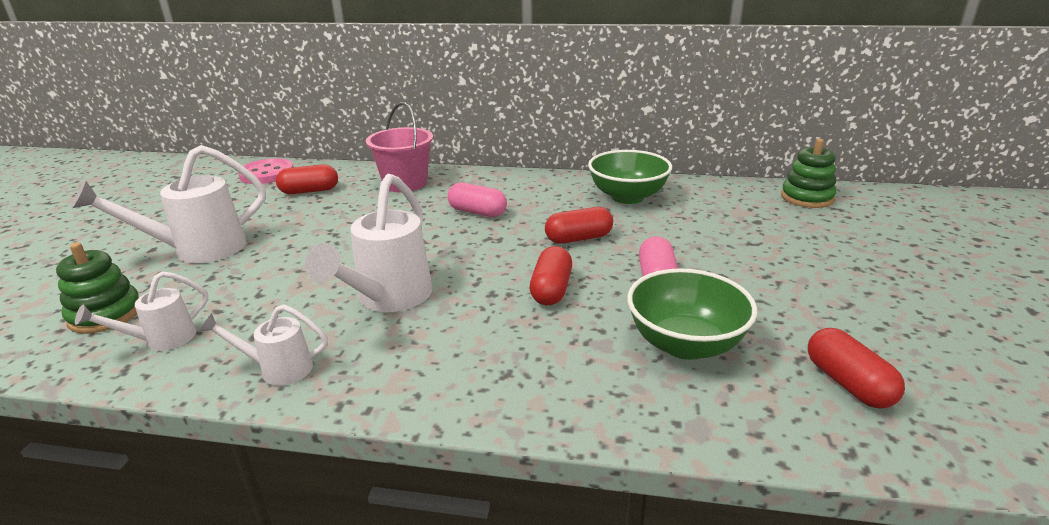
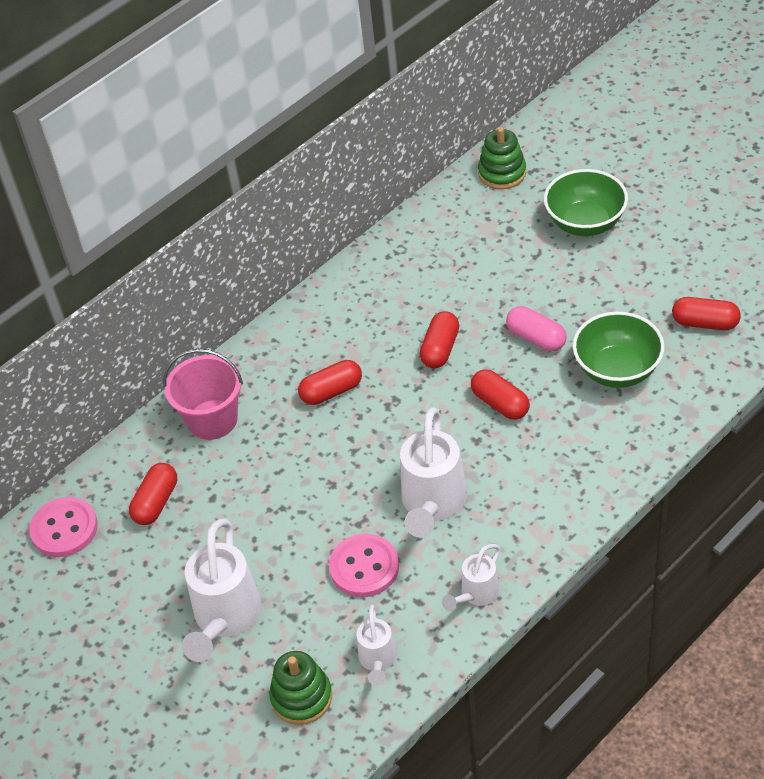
camera: 50 degrees left, 20 degrees up
white watering can [305,174,433,312] -> white watering can turned 45 degrees clockwise [400,407,467,537]
pink capsule [447,182,507,217] -> red capsule [298,360,362,405]
green bowl [588,150,672,204] -> green bowl moved to [544,169,628,236]
none -> pink button [329,534,399,597]

